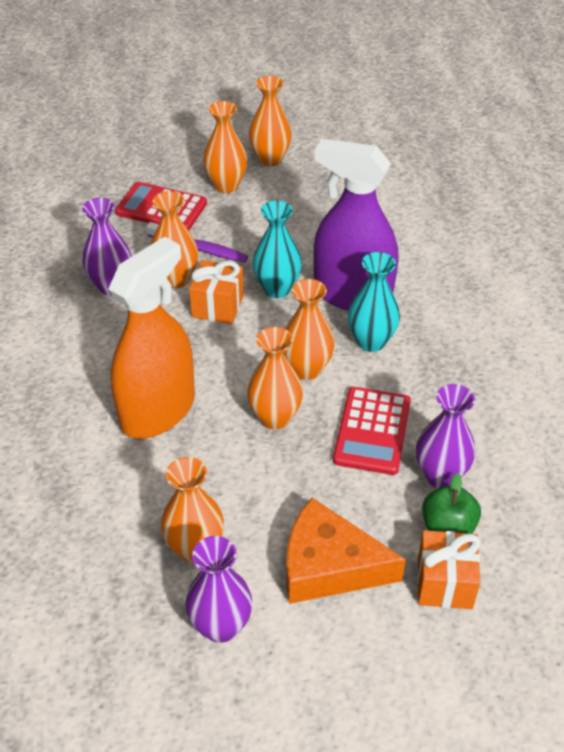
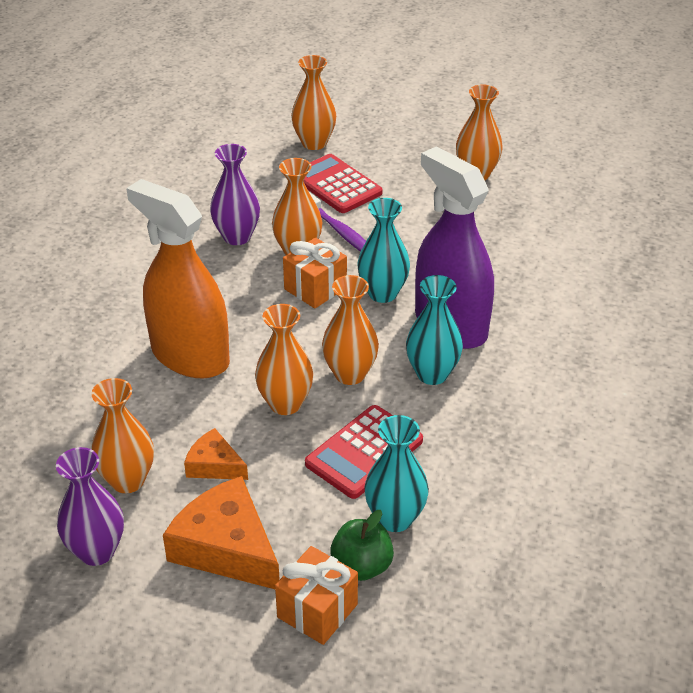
camera: 30 degrees right, 5 degrees down
orange spray bottle [108,237,195,439] -> orange spray bottle turned 120 degrees counterclockwise [126,179,230,378]
orange vase [203,101,247,193] -> orange vase moved to [291,55,336,150]
purple vase [416,384,475,488] -> turquoise vase [364,415,429,532]
none -> orange cheese [184,428,248,480]

